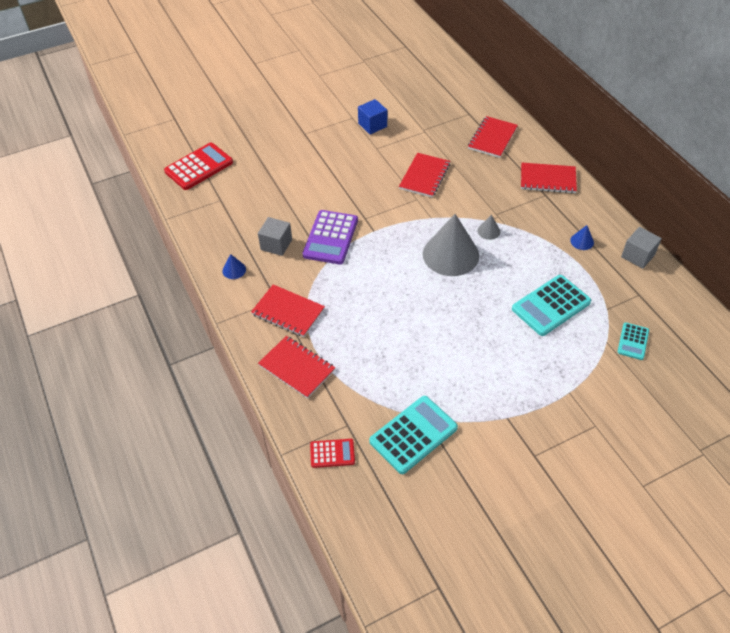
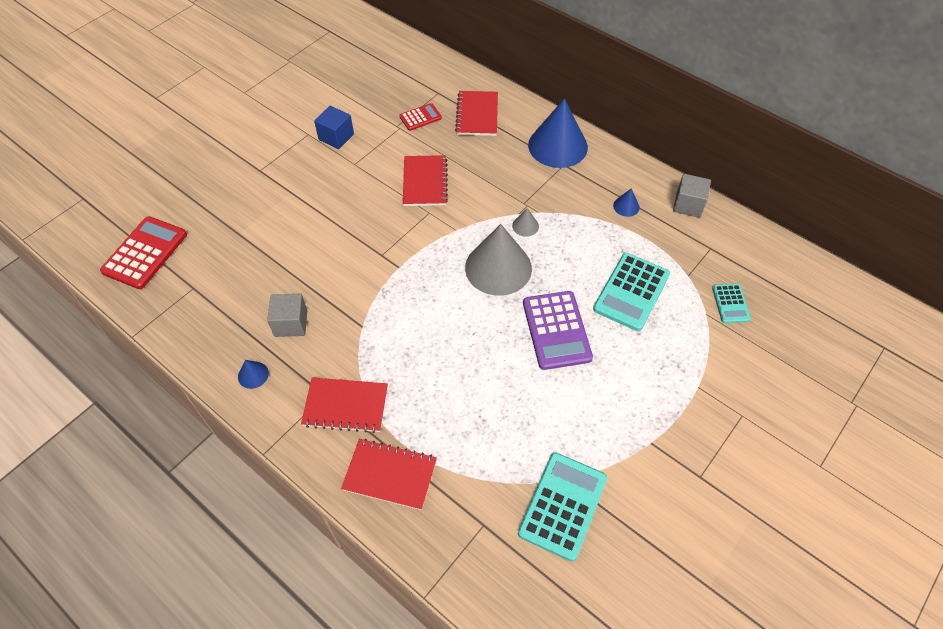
camera: 25 degrees left, 5 degrees up
purple calculator [302,210,358,264] -> purple calculator moved to [523,291,593,370]
red calculator [310,439,355,468] -> red calculator moved to [399,103,442,131]
red notebook [521,163,577,193] -> blue cone [528,98,588,168]

